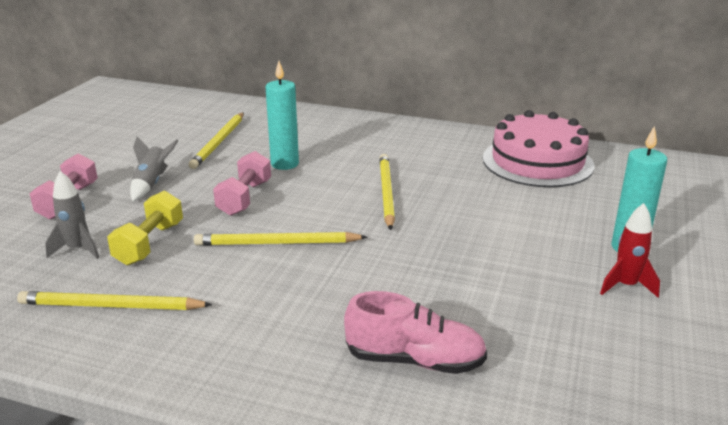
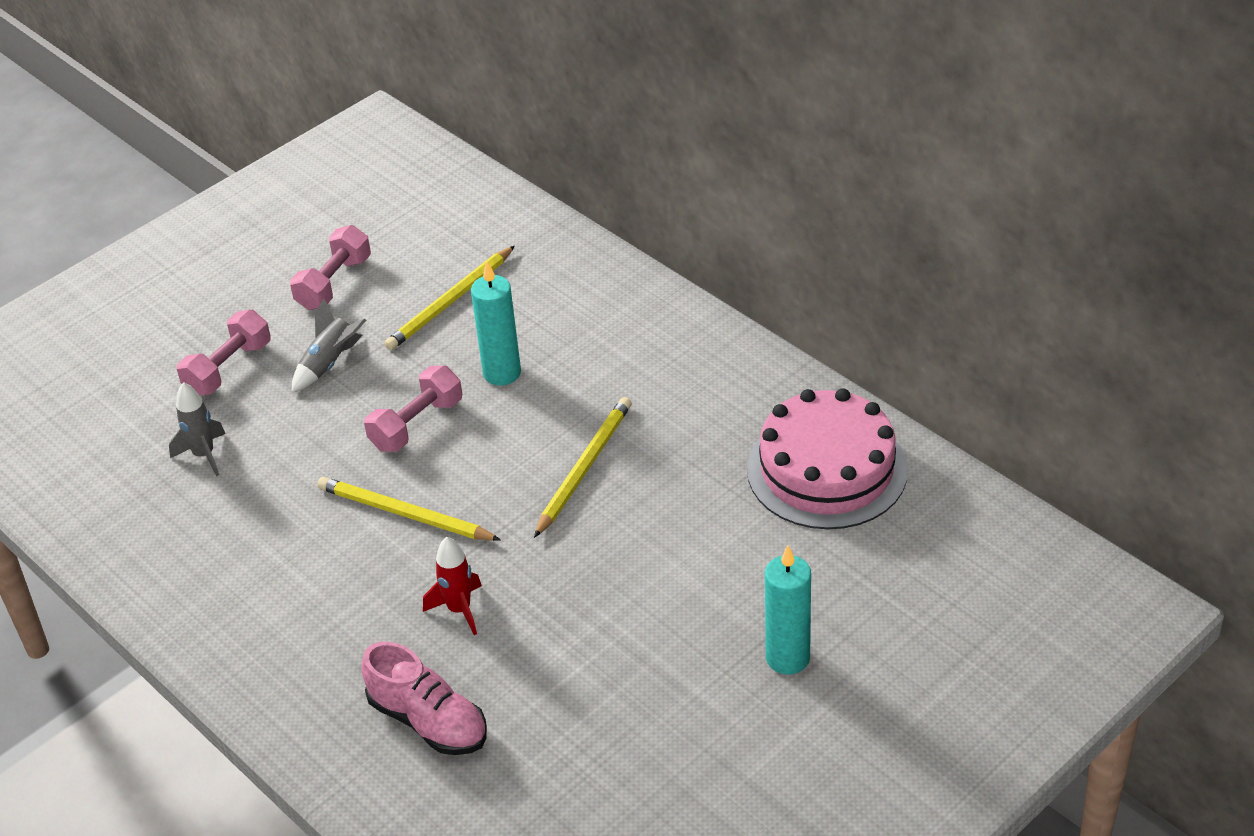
camera: 30 degrees right, 15 degrees up
yellow pencil [17,291,213,310] -> none
yellow dumbbell [107,191,183,265] -> none
red rocket [600,203,660,297] -> red rocket moved to [423,537,482,635]
none -> pink dumbbell [290,225,371,310]

